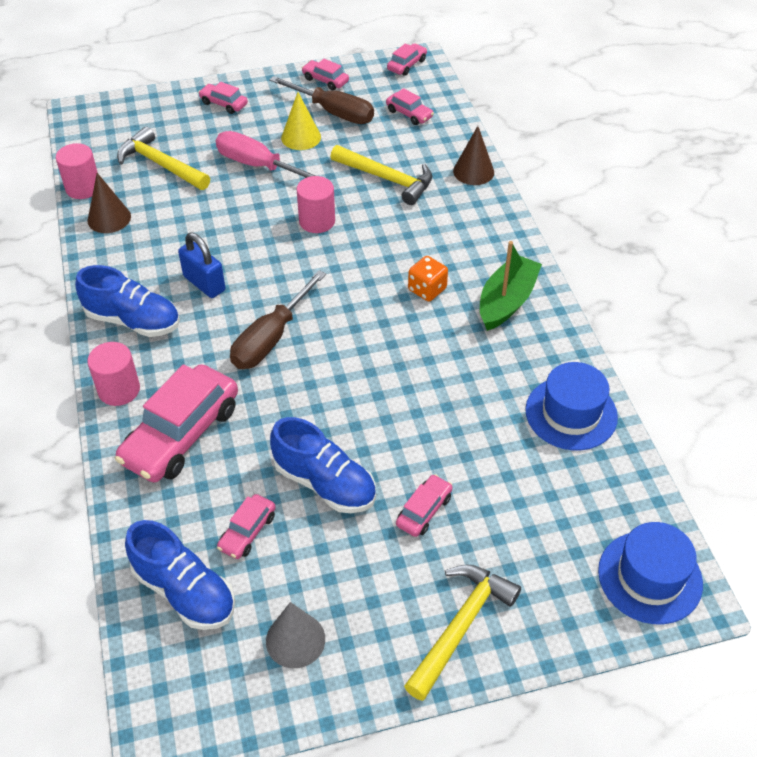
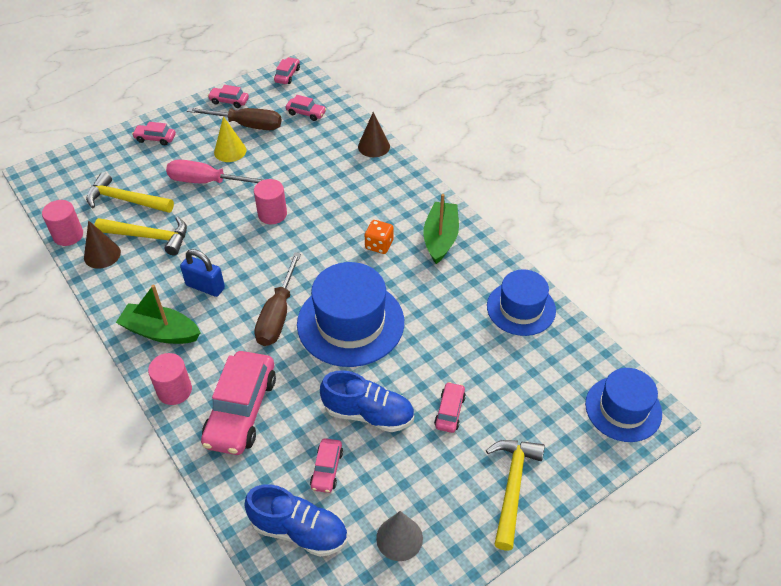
camera: 20 degrees left, 0 degrees up
blue shoe [75,265,180,337] -> green boat [116,285,201,344]
yellow hammer [330,145,432,205] -> yellow hammer moved to [95,216,187,255]
none -> blue hat [297,262,404,367]

